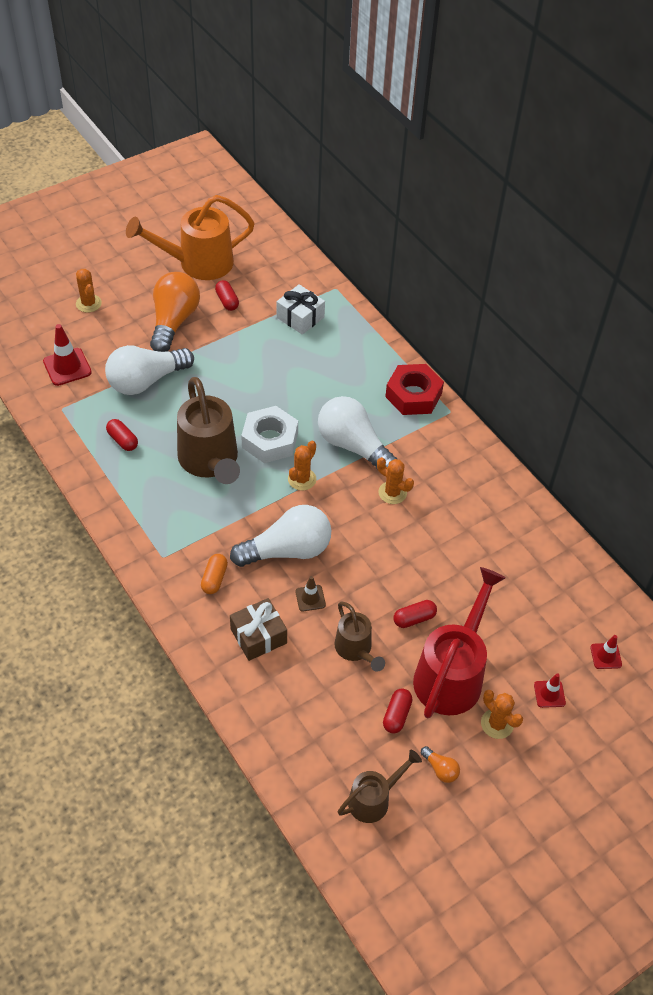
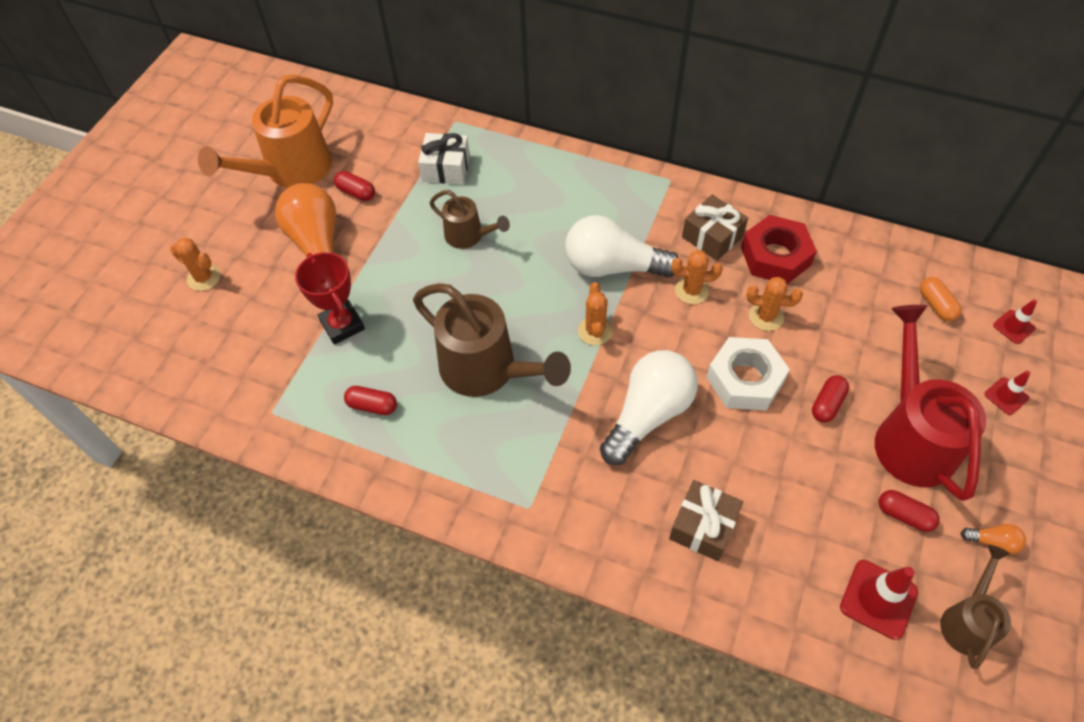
camera: 30 degrees left, 5 degrees up
red traffic cone [43,324,92,386] -> red traffic cone moved to [840,560,918,640]
white light bulb [105,345,194,395] -> red trophy [295,252,365,344]
orange capsule [201,554,228,594] -> orange capsule moved to [920,277,962,321]
white nut [241,406,298,463] -> white nut moved to [706,337,790,410]
brown traffic cone [295,576,326,612] -> none
brown watering can [335,601,385,672] -> brown watering can moved to [429,190,510,249]
red capsule [383,688,413,734] -> red capsule turned 45 degrees counterclockwise [878,490,940,532]
red nut [385,364,444,415] -> red nut moved to [741,215,817,284]
orange cactus [481,690,523,739] -> orange cactus moved to [747,277,803,331]
none -> brown gift [682,195,748,261]

